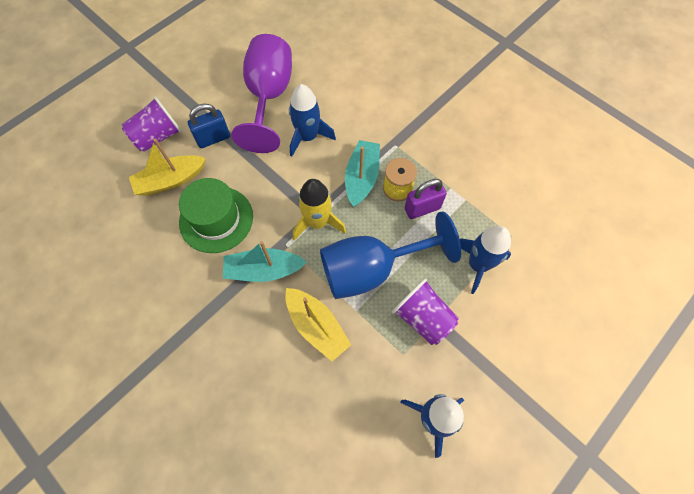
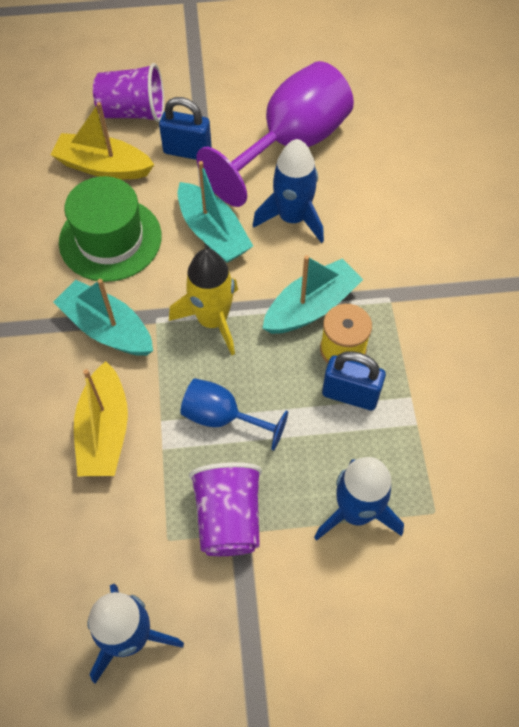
camera: 40 degrees right, 5 degrees down
blue goblet [320,211,461,299] -> blue goblet [180,378,288,451], size x0.53
purple padlock [405,179,447,219] -> blue padlock [322,351,386,410]
none -> turquoise boat [178,161,253,263]

